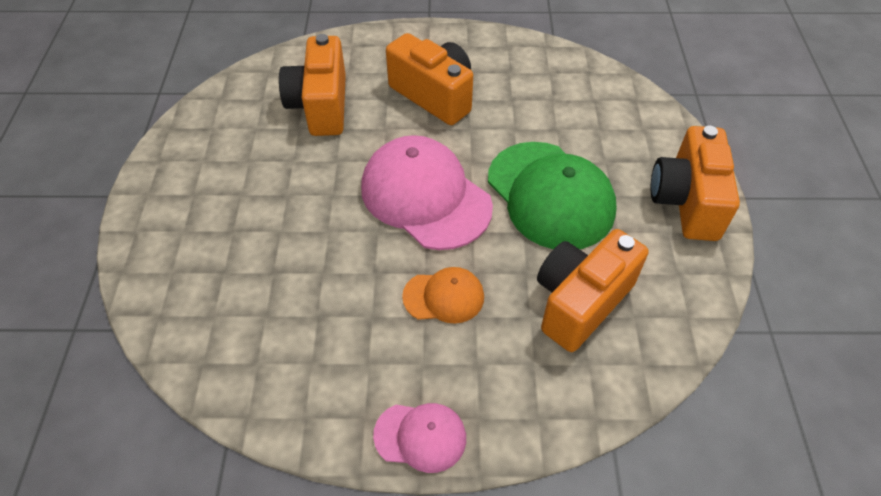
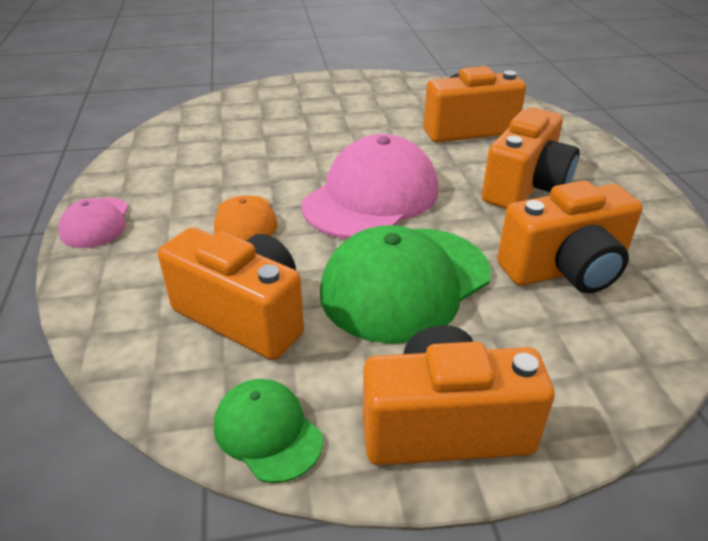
camera: 80 degrees right, 15 degrees down
none -> green cap [214,379,323,483]
none -> orange camera [497,180,643,293]

